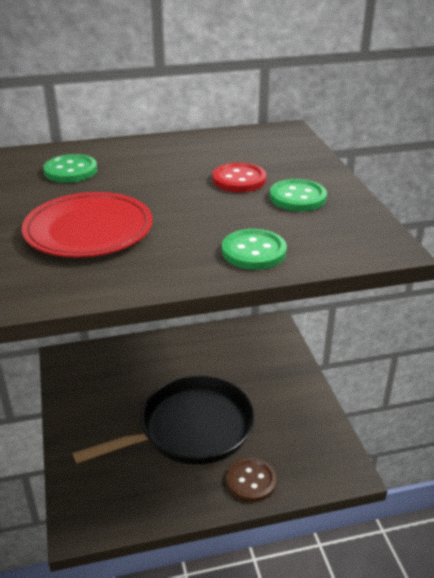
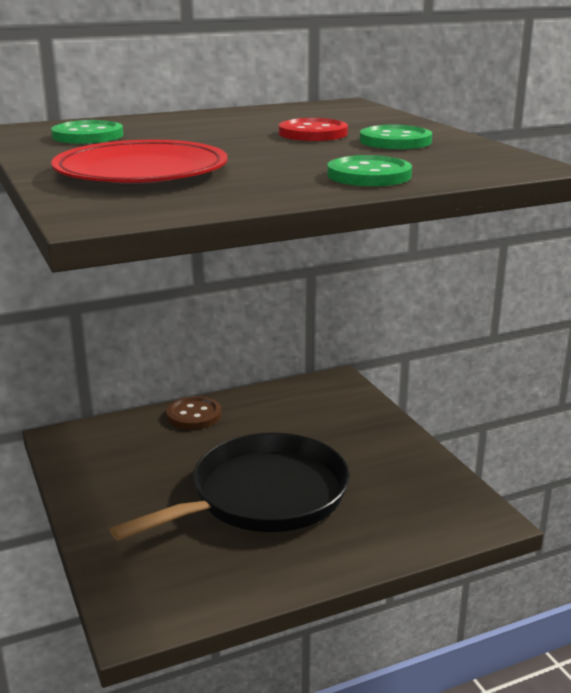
camera: 10 degrees left, 10 degrees down
brown button [226,458,277,502] -> brown button moved to [166,396,221,429]

